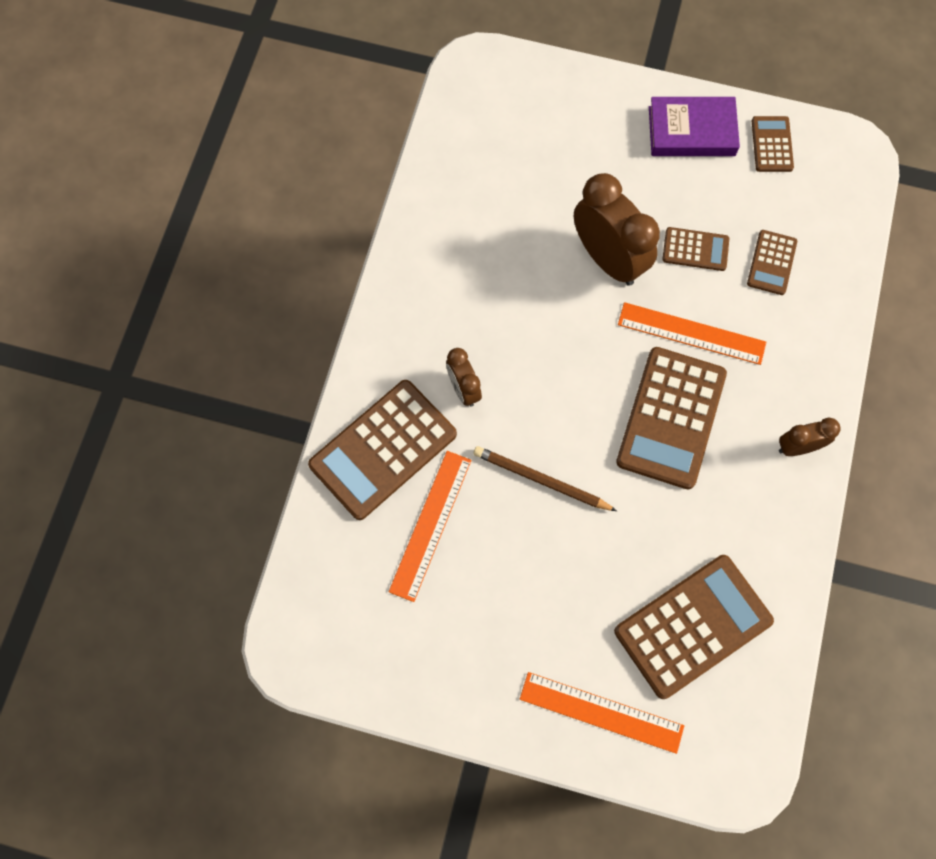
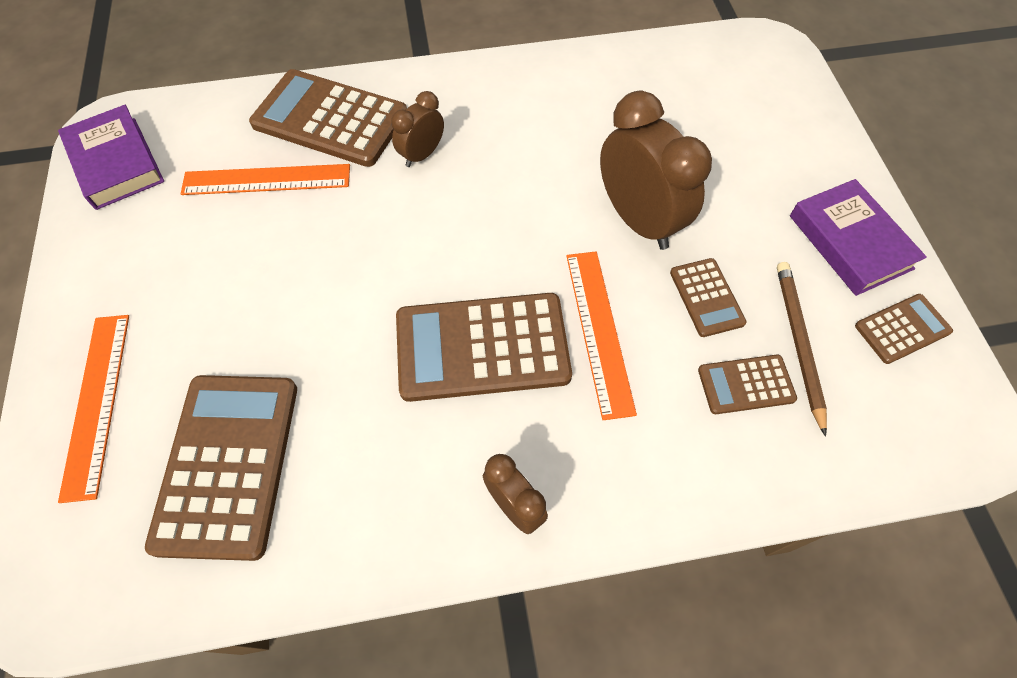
camera: 65 degrees right, 10 degrees down
brown pencil [473,446,617,511] -> brown pencil moved to [777,262,827,437]
brown clock [574,173,660,286] -> brown clock turned 60 degrees counterclockwise [600,91,712,250]
brown calculator [614,555,774,699] -> brown calculator turned 120 degrees counterclockwise [145,375,297,561]
none -> purple book [58,105,164,210]

